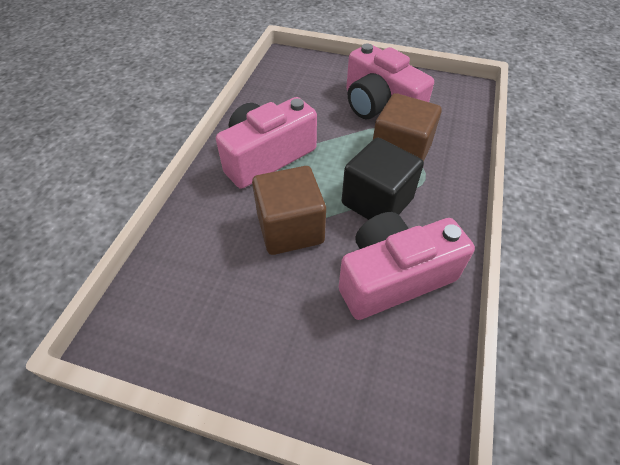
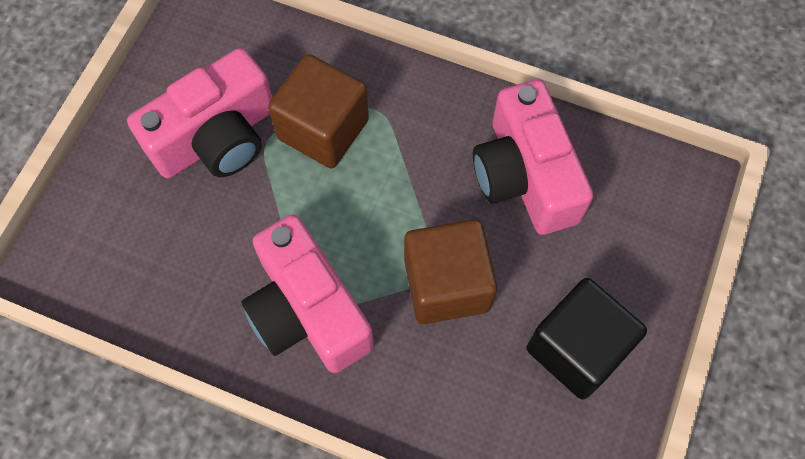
camera: 85 degrees left, 15 degrees up
black cube [342,137,424,220] -> black cube moved to [527,278,647,400]

